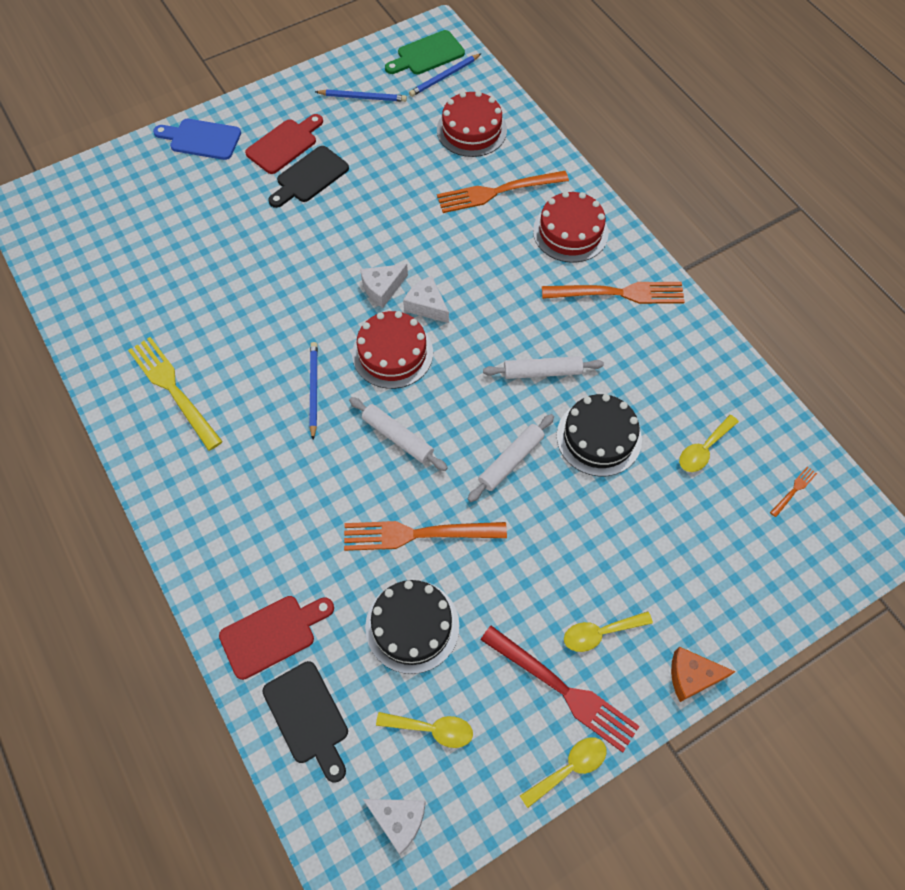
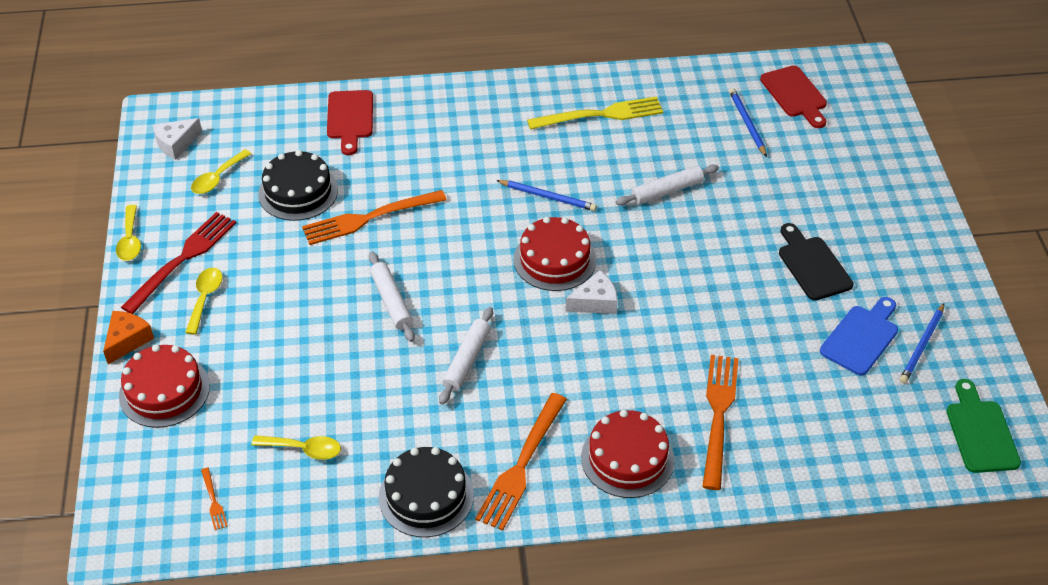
camera: 115 degrees right, 15 degrees down
blue cutting board [153,119,241,160] -> blue cutting board moved to [820,297,898,375]
red cutting board [245,114,323,174] -> red cutting board moved to [760,66,827,128]
black cutting board [263,661,348,783] -> none
orange fork [344,521,507,551] -> orange fork turned 135 degrees counterclockwise [302,190,447,245]
white rolling pin [349,397,448,471] -> white rolling pin moved to [616,165,719,206]
white cheese [360,264,408,308] -> none
blue pencil [409,53,482,97] -> blue pencil moved to [729,88,767,157]
red cake [437,91,507,157] -> red cake moved to [119,344,210,428]
red fork [481,626,640,753] -> red fork turned 150 degrees clockwise [121,212,236,314]
black cake [557,394,642,476] -> black cake moved to [379,447,474,537]
yellow spoon [679,415,739,472] -> yellow spoon turned 120 degrees clockwise [251,435,341,460]

